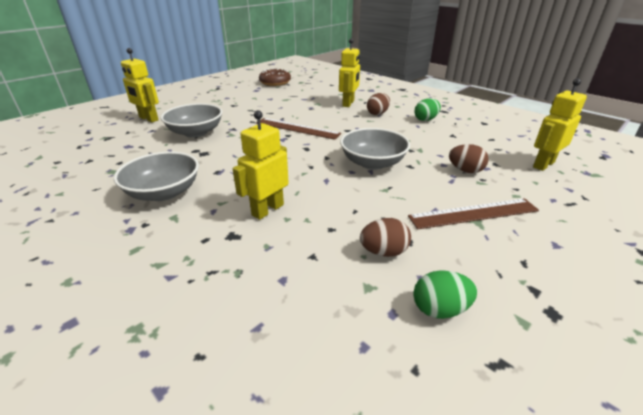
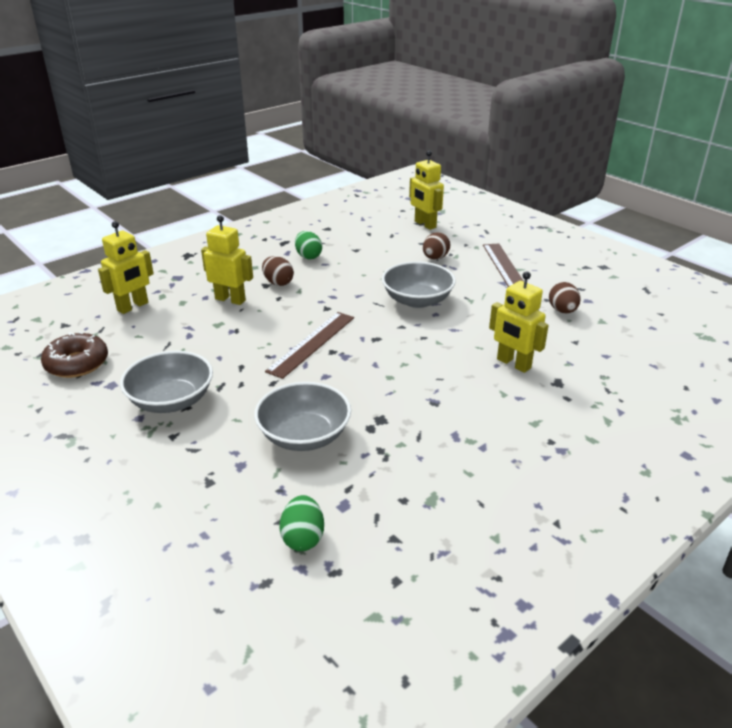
camera: 85 degrees left, 0 degrees up
grey bowl [114,152,199,201] -> grey bowl moved to [120,351,213,413]
yellow robot [121,48,159,122] -> yellow robot moved to [98,221,154,314]
green egg [413,270,477,319] -> green egg moved to [279,495,324,551]

